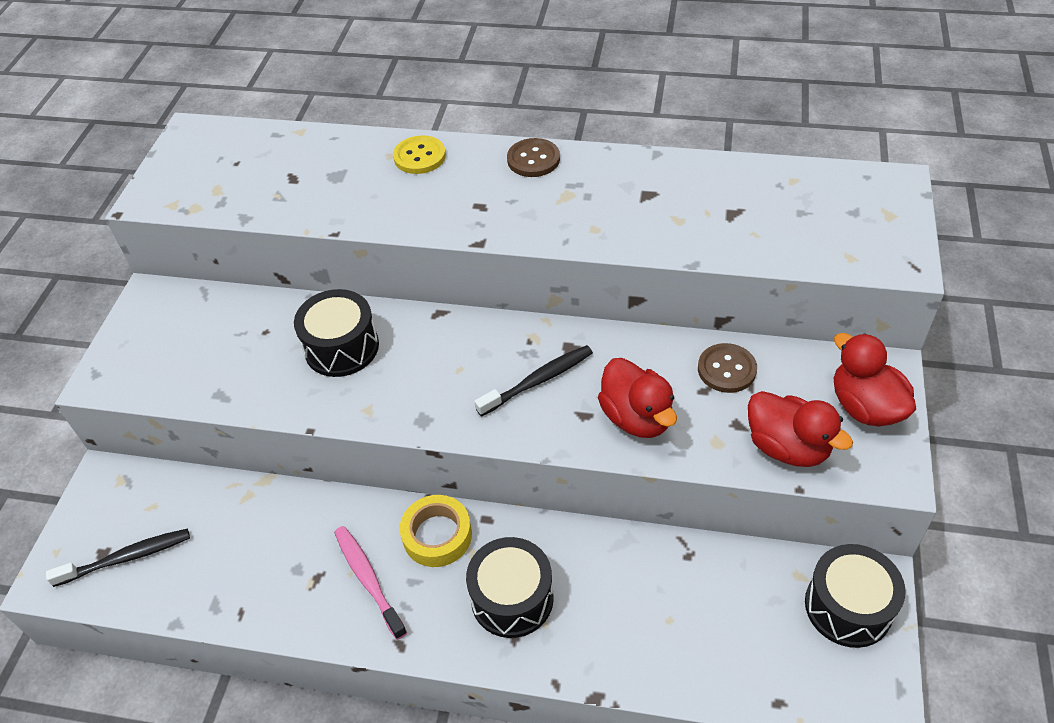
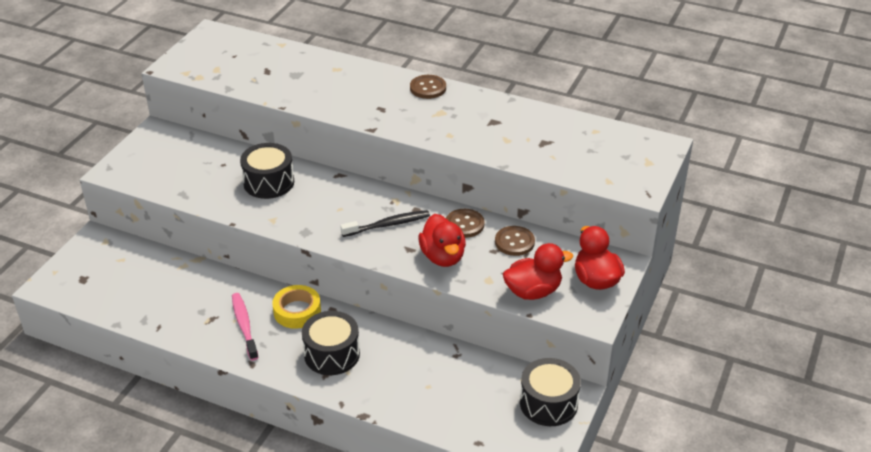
camera: 10 degrees right, 10 degrees down
black toothbrush [46,529,190,587] -> none
yellow button [393,135,446,174] -> none
red duck [748,391,853,467] -> red duck turned 75 degrees counterclockwise [503,243,573,300]
none -> brown button [446,209,485,238]

